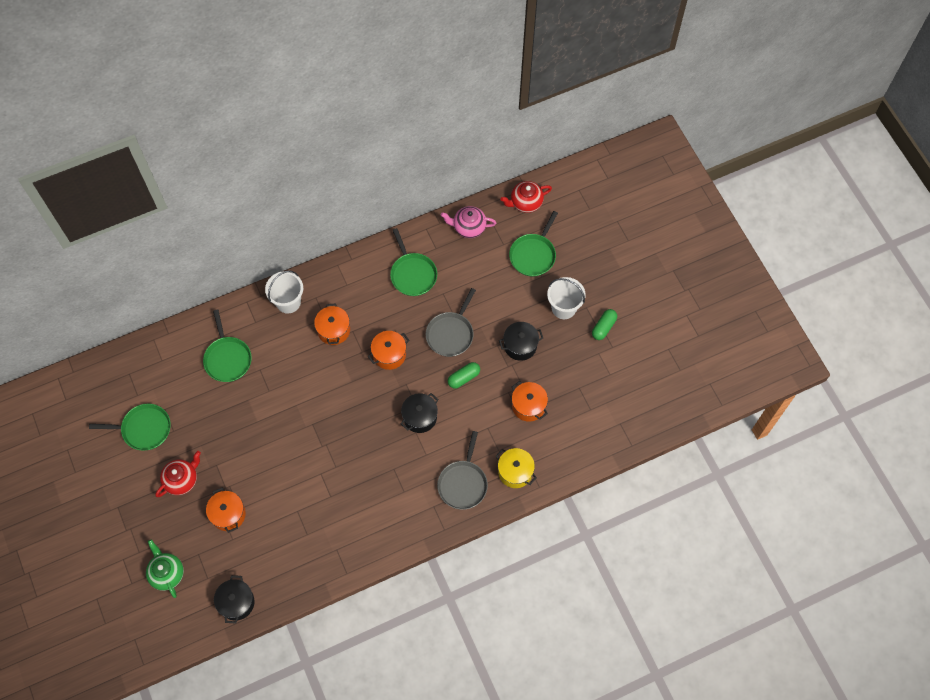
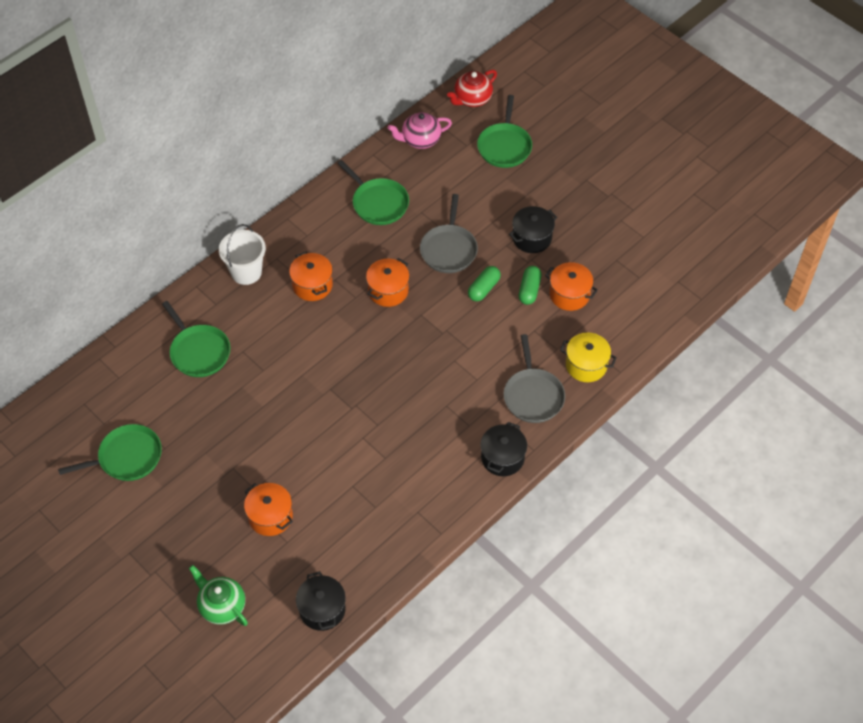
camera: 20 degrees left, 10 degrees down
red teapot [155,451,201,497] -> none
black pot [401,393,439,433] -> black pot moved to [481,422,527,476]
white bucket [547,277,586,319] -> none
green capsule [592,309,617,340] -> green capsule moved to [519,266,542,305]

